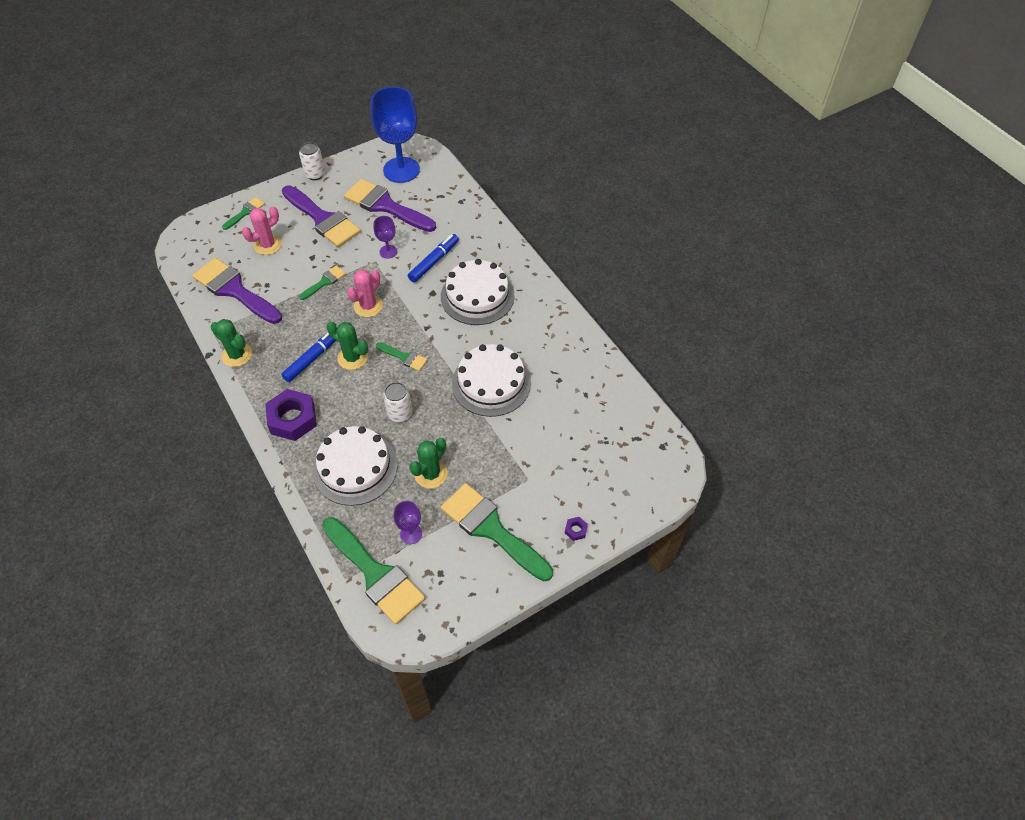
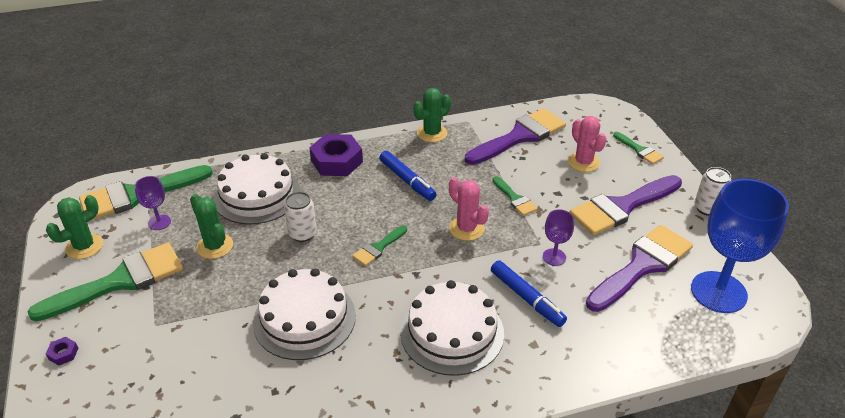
camera: 105 degrees right, 15 degrees down
green cactus [327,322,368,370] -> green cactus moved to [46,195,103,259]

